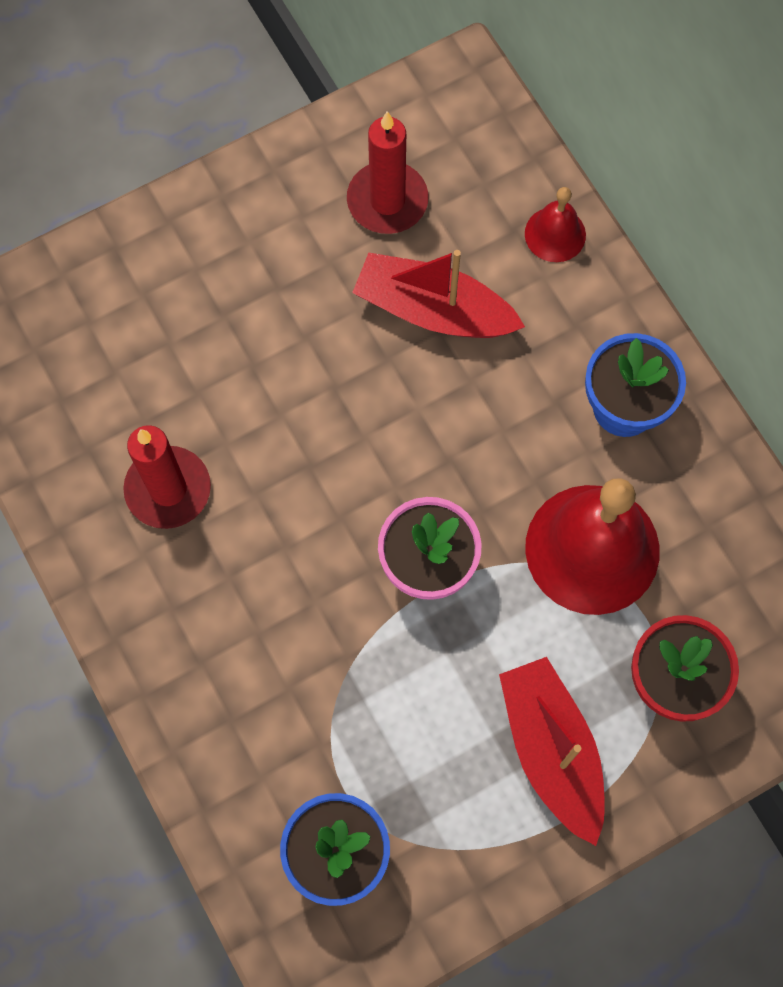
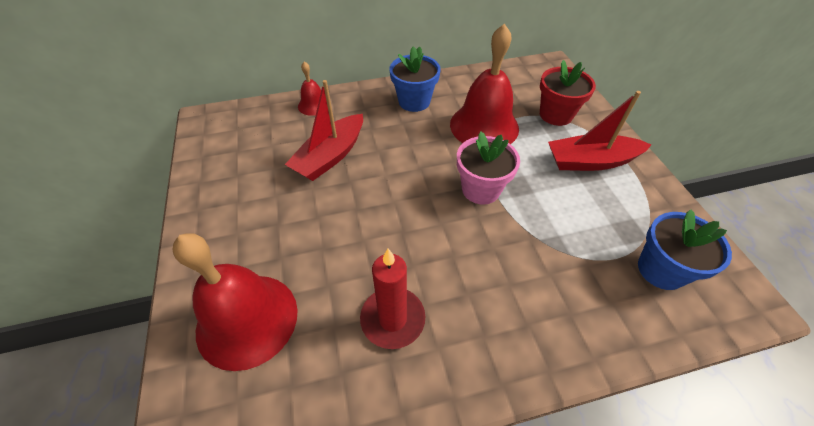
camera: 75 degrees left, 20 degrees down
red candle [347,111,428,234] -> none
none -> red bell [172,233,297,371]

